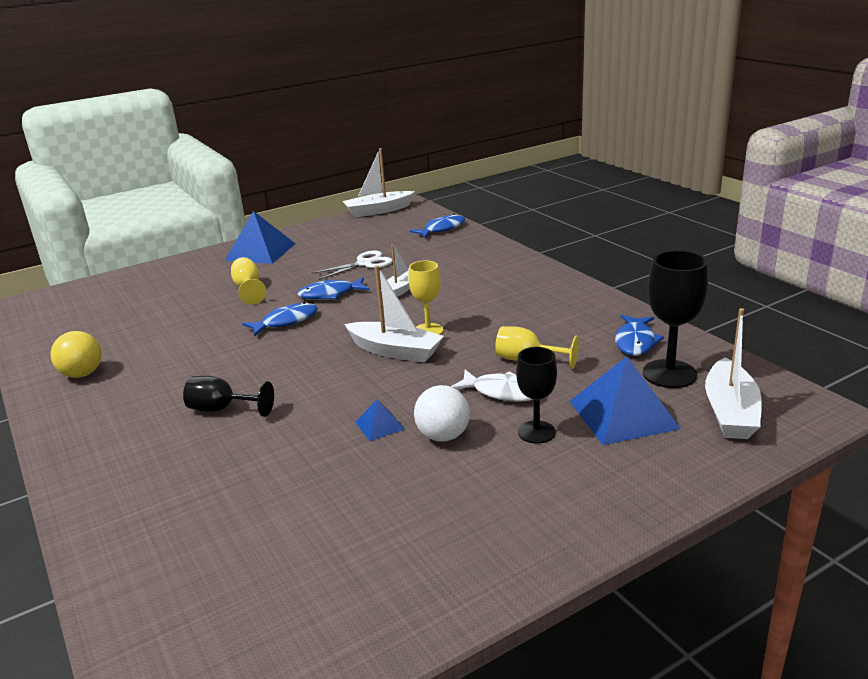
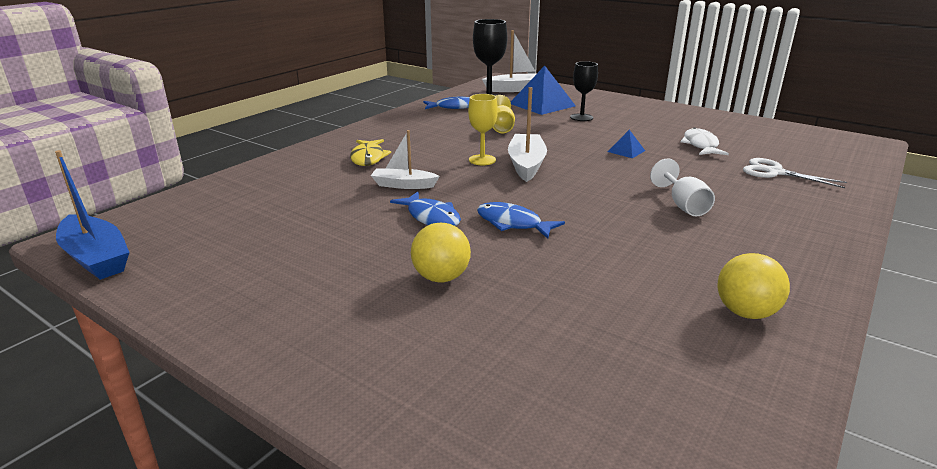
camera: 115 degrees left, 0 degrees up
black goblet [183,376,274,417] -> white goblet [650,158,715,216]
blue pyramid [225,211,296,264] -> none
yellow goblet [231,257,266,305] -> yellow ball [411,223,471,282]
white scissors [312,250,393,280] -> white scissors moved to [743,158,847,188]
white boat [343,148,415,218] -> blue boat [55,150,129,280]
blue fish [410,214,465,238] -> none
white ball [414,385,470,442] -> none
white fish [451,370,533,402] -> white fish moved to [680,127,729,155]
none -> yellow fish [350,139,391,166]

